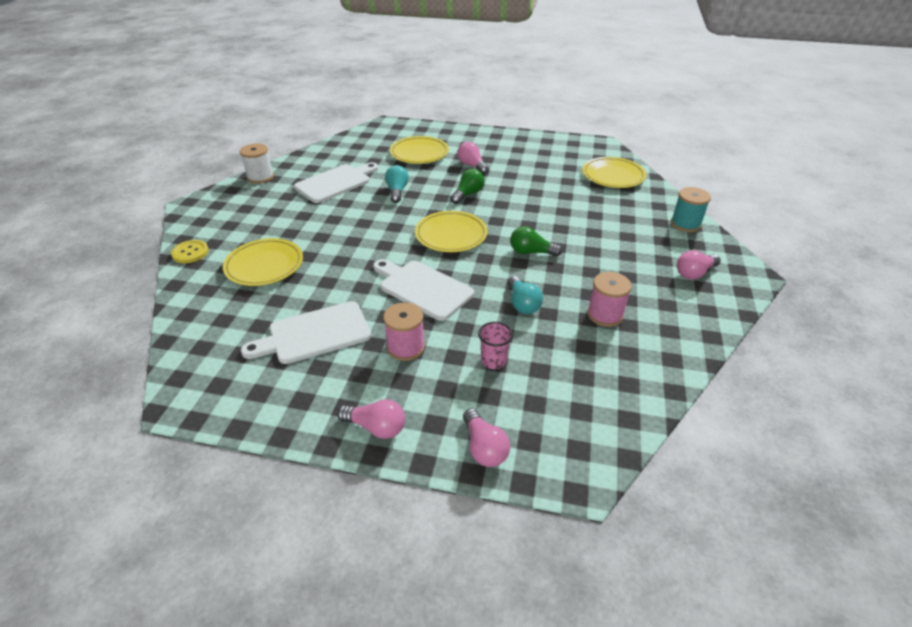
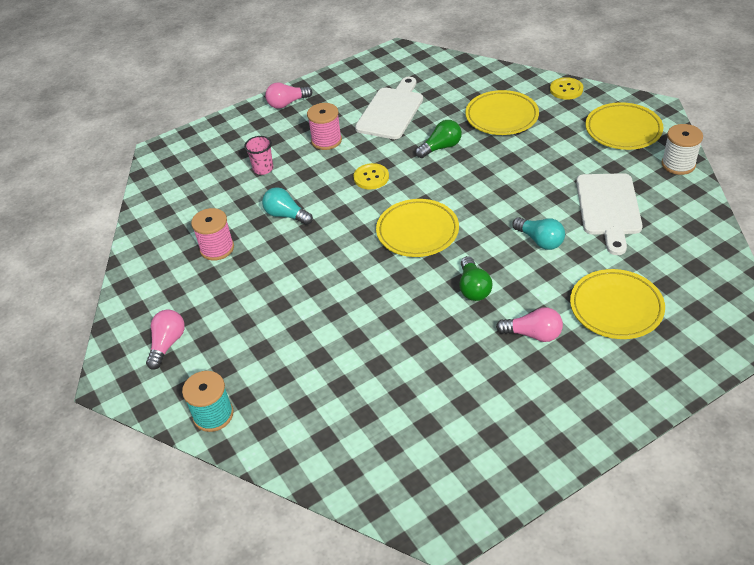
camera: 140 degrees right, 5 degrees up
white cutting board [373,259,474,321] -> yellow button [354,163,389,190]
pink light bulb [463,408,510,467] -> none
green light bulb [510,226,562,257] -> green light bulb moved to [415,120,462,158]
yellow plate [582,157,646,188] -> yellow plate moved to [585,102,663,150]

